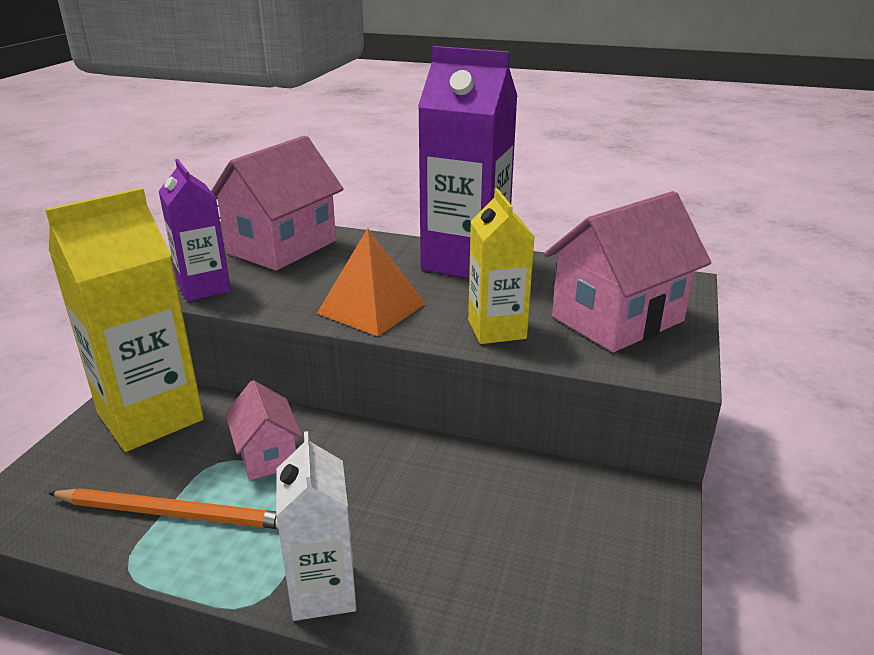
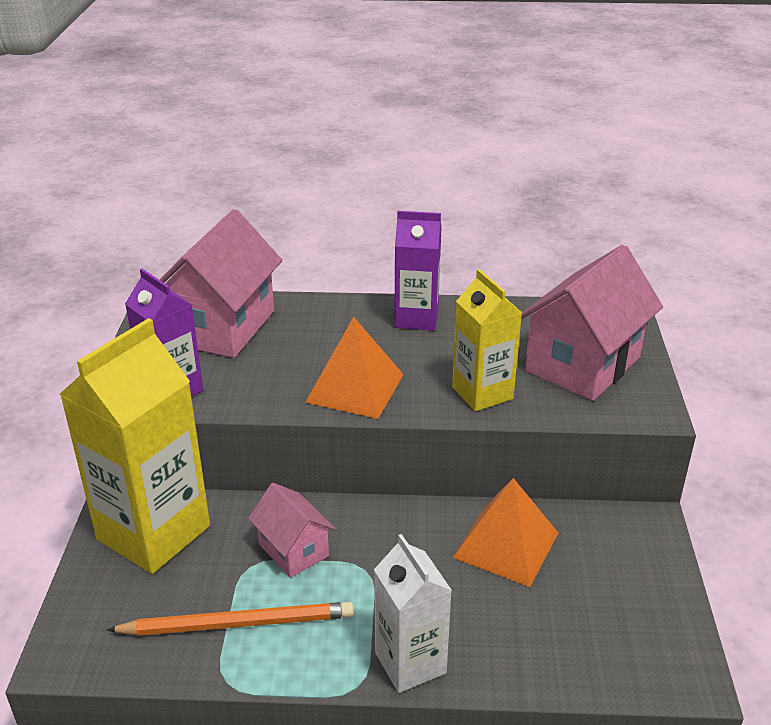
camera: 15 degrees left, 5 degrees up
purple carton [418,46,518,278] -> purple carton [394,211,442,331], size x0.58
none -> orange pyramid [453,478,558,587]

